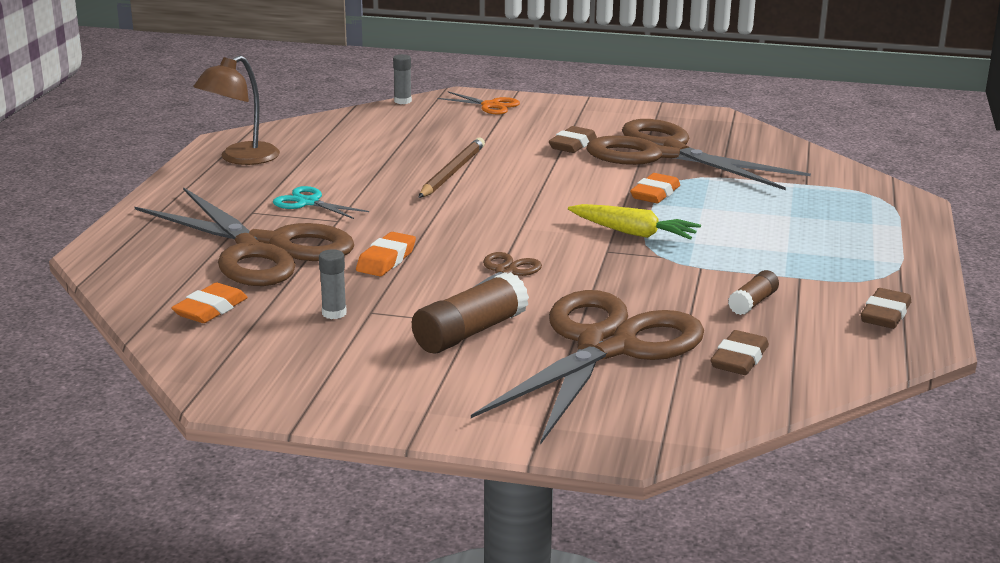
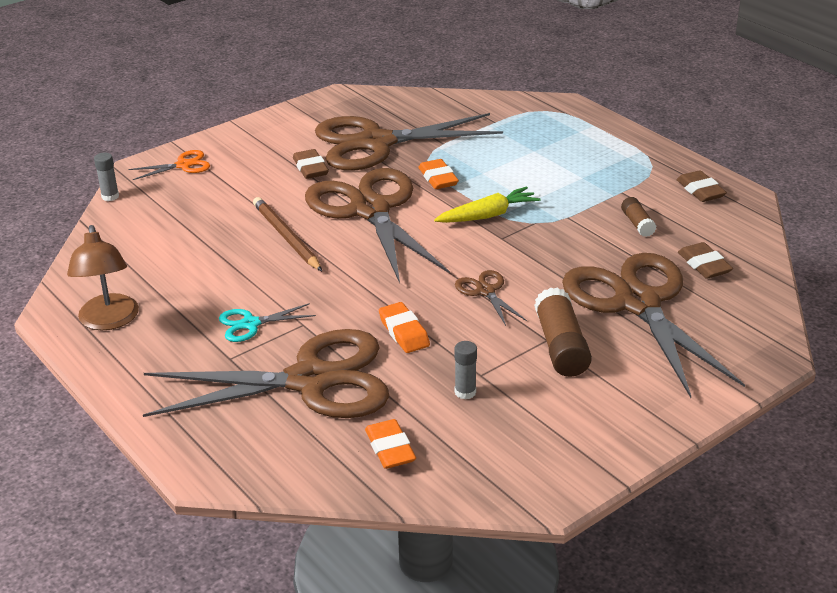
camera: 50 degrees left, 10 degrees up
none -> brown scissors [305,168,450,283]

